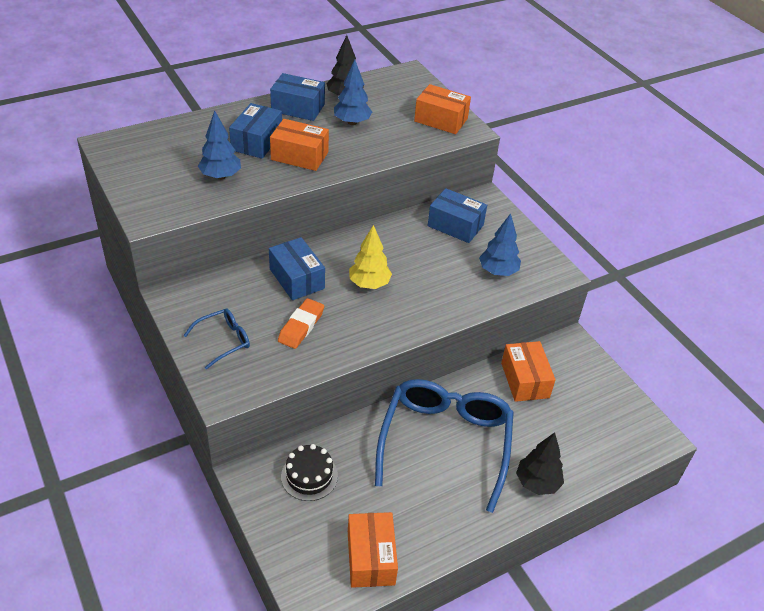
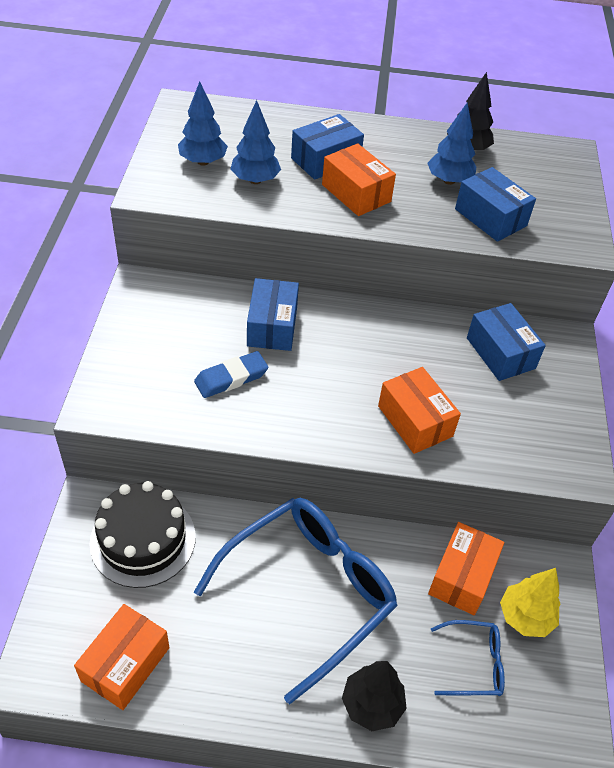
camera: 35 degrees right, 5 degrees up
blue glasses [183,309,250,369] -> blue glasses moved to [431,620,505,696]
blue box [270,73,325,121] -> blue box moved to [455,167,536,242]
orange eraser [278,298,324,349] -> blue eraser [194,351,269,398]
black cake [281,444,338,501] -> black cake [90,481,196,588], size x1.55
yellow tree [349,225,392,289] -> yellow tree moved to [500,568,560,637]
orange box [414,84,471,134] -> orange box moved to [378,367,461,454]
blue tree [479,213,521,276] -> blue tree moved to [178,81,228,166]

